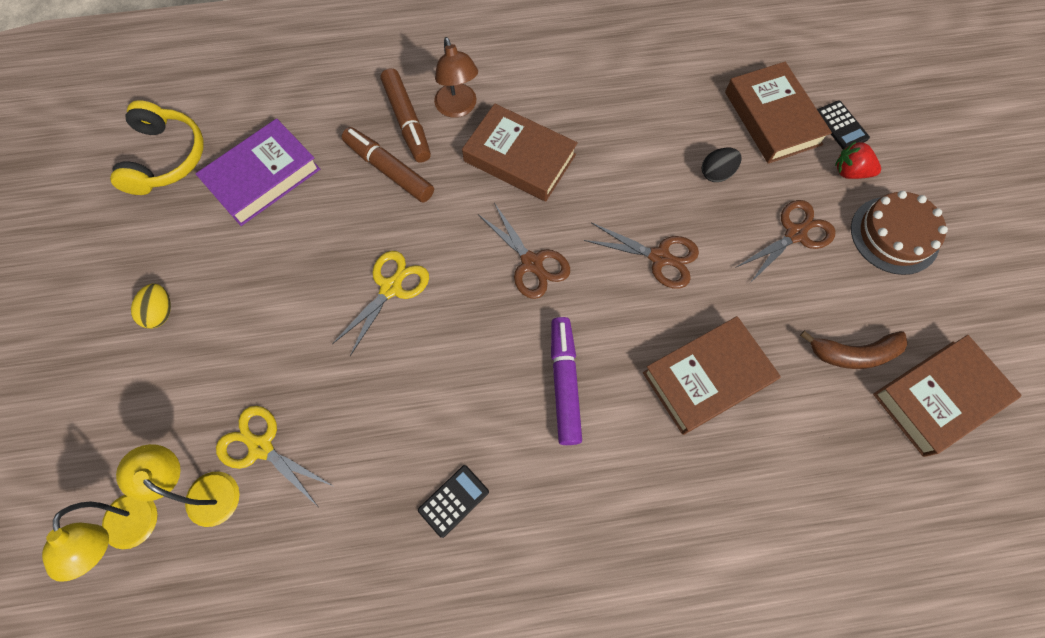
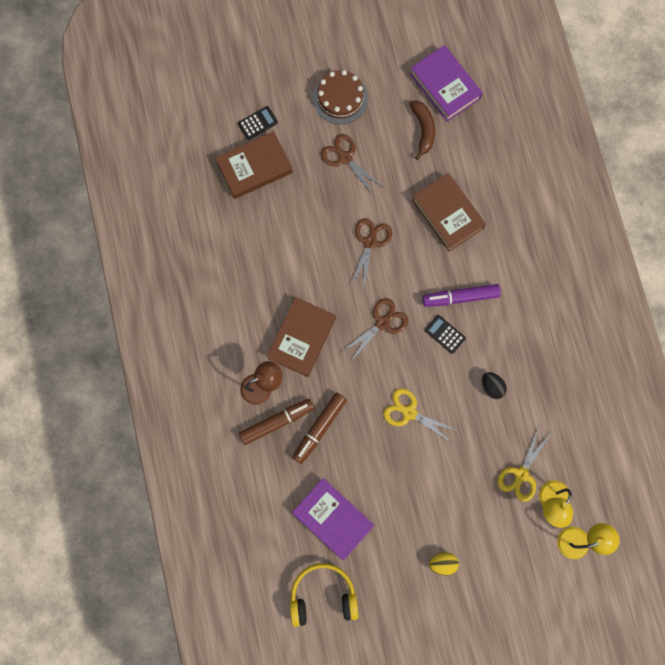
camera: 95 degrees left, 10 degrees up
black calculator [418,465,489,538] -> black calculator moved to [425,315,466,354]
black egg [702,147,742,182] -> black egg moved to [482,372,507,399]
red strawberry [835,141,881,179] -> none
brown book [873,335,1022,457] -> purple book [410,45,483,122]

